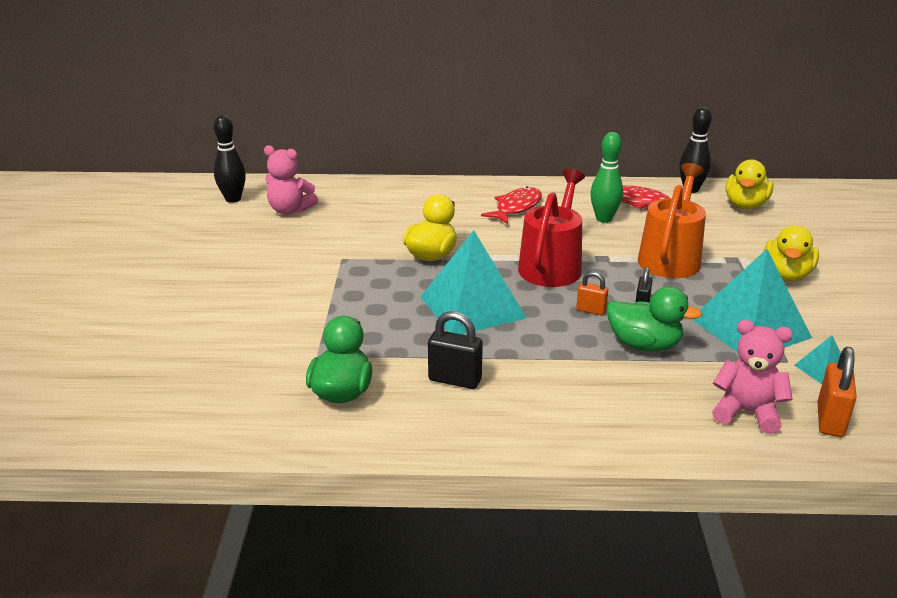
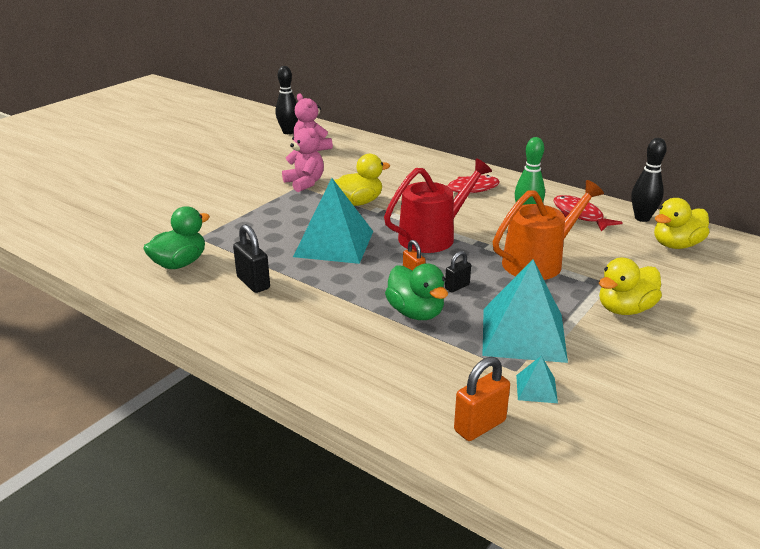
camera: 35 degrees right, 0 degrees up
pink teddy bear [712,320,793,434] -> pink teddy bear moved to [282,121,324,192]

